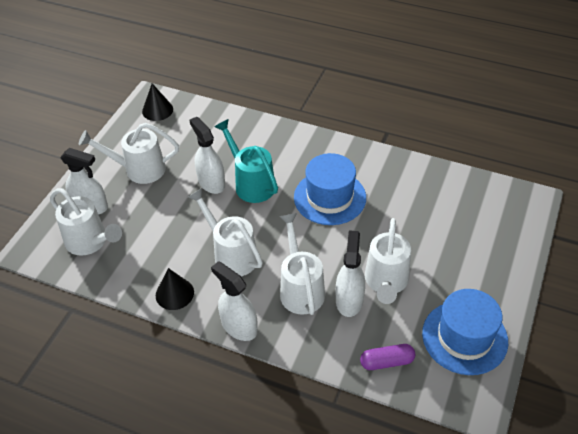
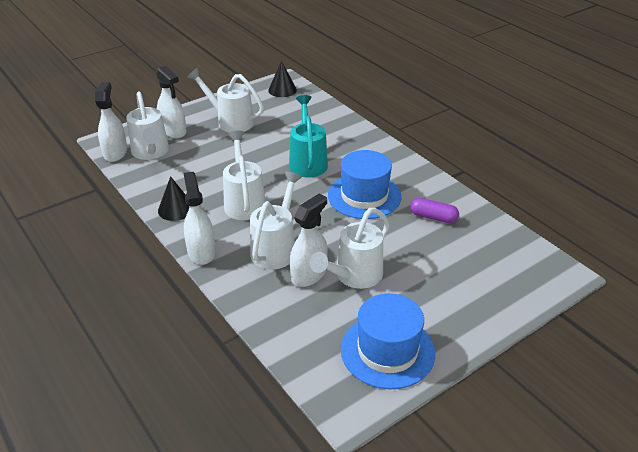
camera: 30 degrees right, 10 degrees down
white spray bottle [190,117,225,194] -> white spray bottle moved to [95,82,127,162]
purple capsule [360,344,415,370] -> purple capsule moved to [410,198,459,223]

